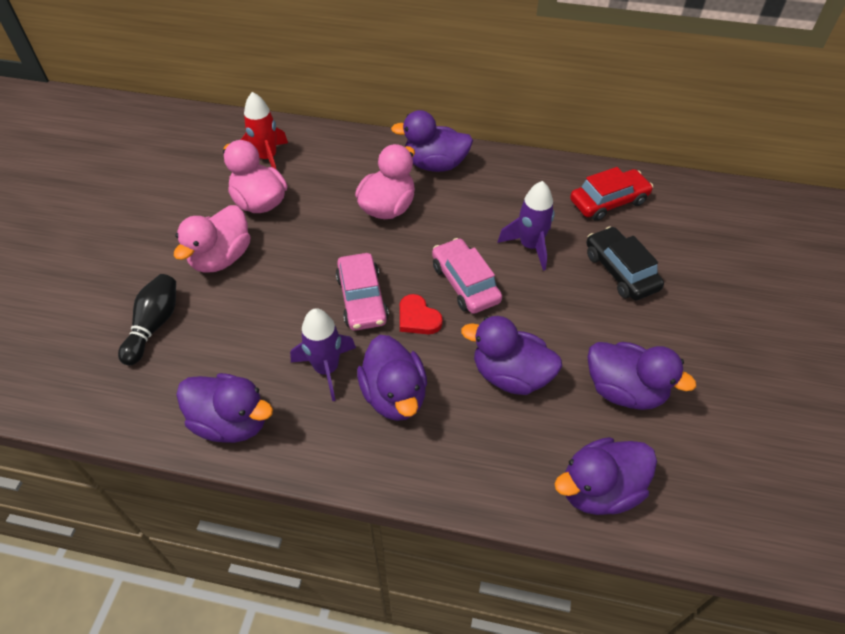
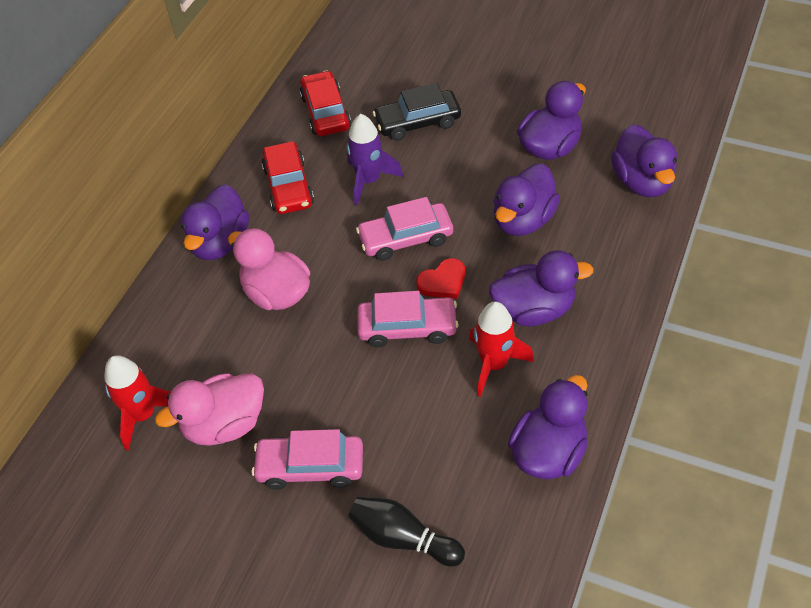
camera: 75 degrees left, 0 degrees up
pink duck [174,205,250,273] -> pink car [251,429,363,490]
purple rocket [290,308,356,401] -> red rocket [469,302,534,397]
none -> red car [262,141,314,214]

